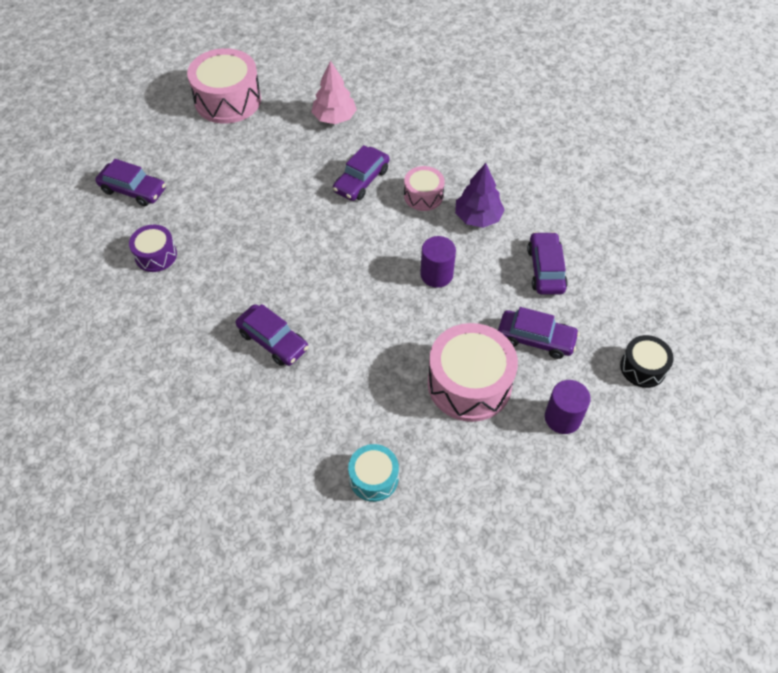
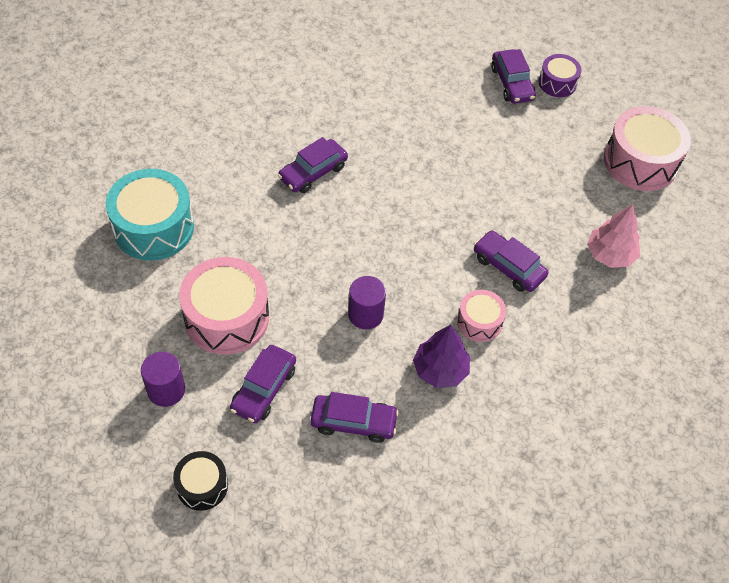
camera: 95 degrees right, 0 degrees up
purple car [95,159,166,206] -> purple car turned 45 degrees counterclockwise [491,49,536,104]
purple drum [129,225,177,272] -> purple drum moved to [539,54,581,97]
turquoise drum [348,444,399,502] -> turquoise drum [106,169,194,261], size x1.83

